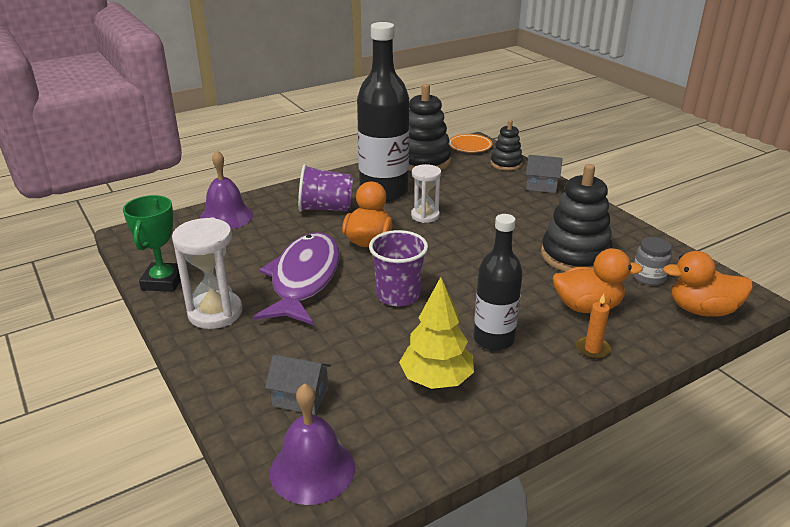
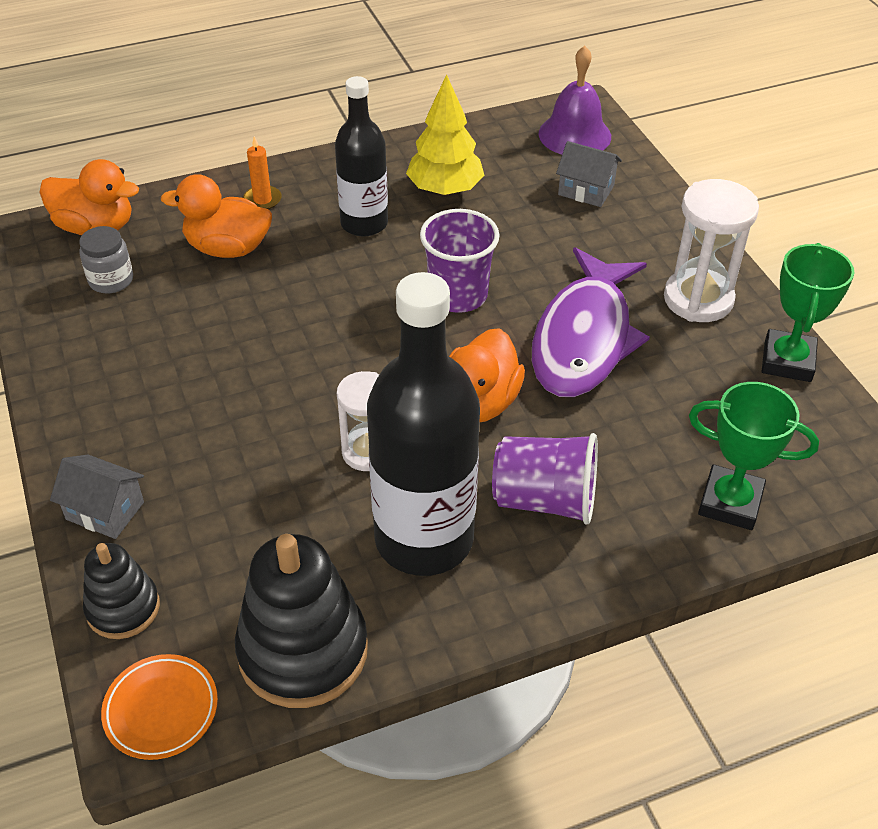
camera: 170 degrees left, 15 degrees up
purple bell [200,150,254,229] -> green trophy [689,382,819,530]
black stacking toy [541,164,613,272] -> none

